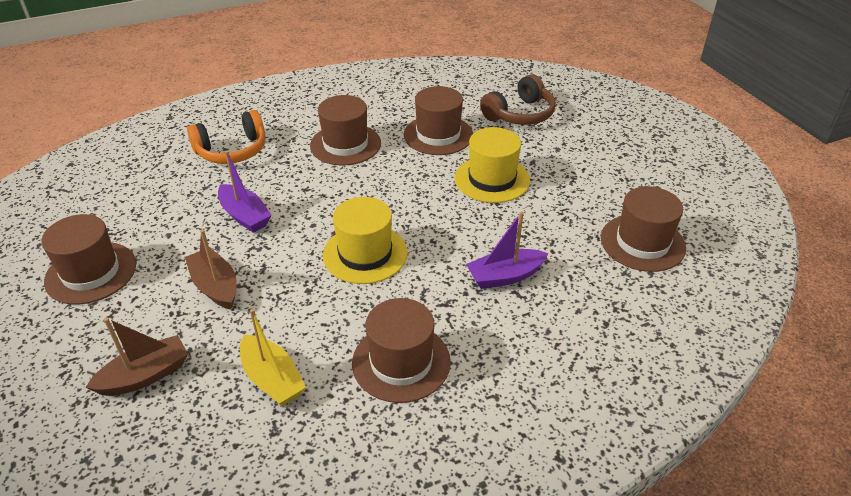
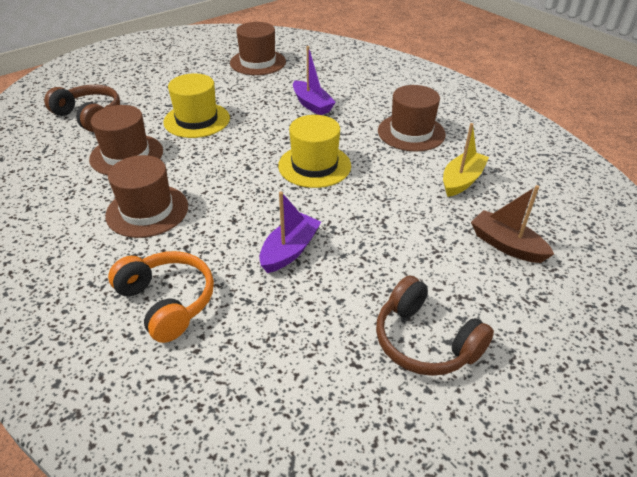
camera: 105 degrees left, 0 degrees up
brown hat [41,214,136,304] -> brown headphones [376,276,494,376]
brown boat [185,230,237,310] -> none

